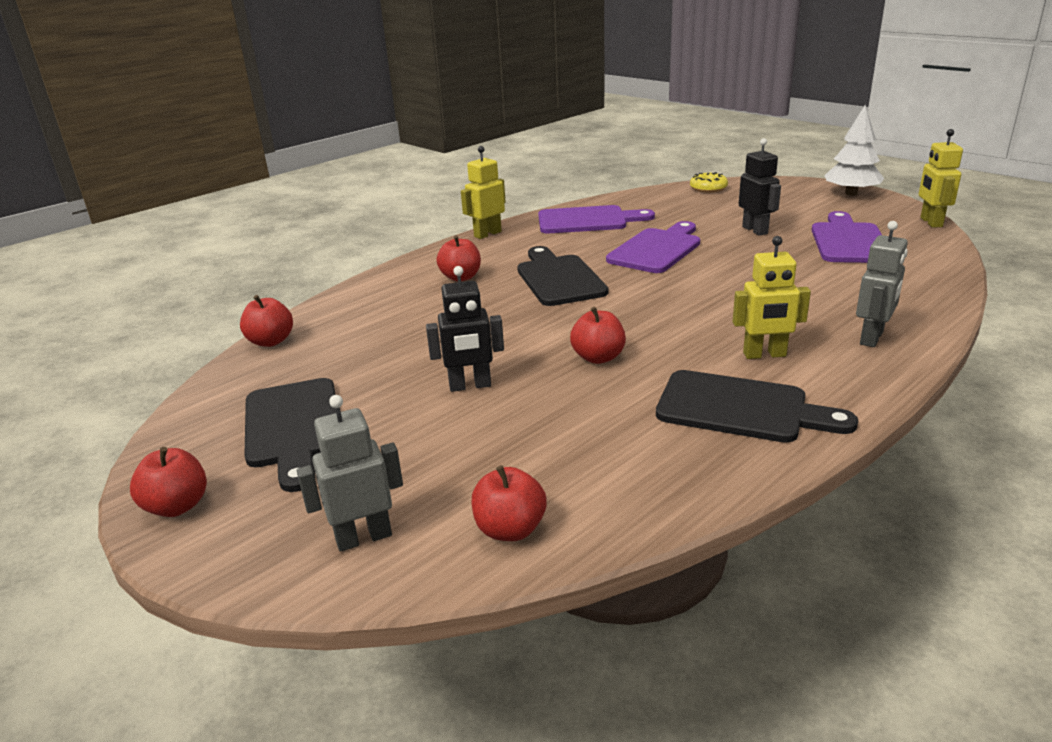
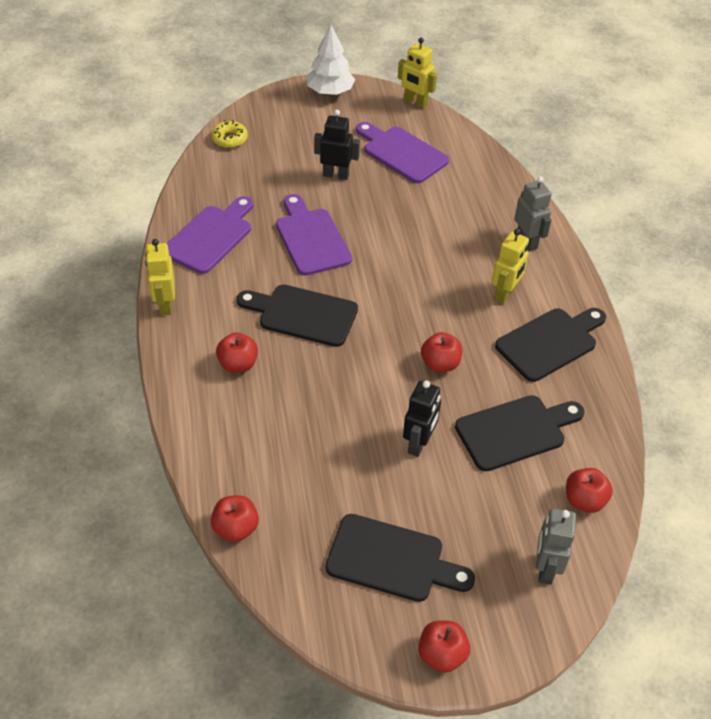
camera: 60 degrees left, 20 degrees up
none -> black cutting board [455,395,584,471]

